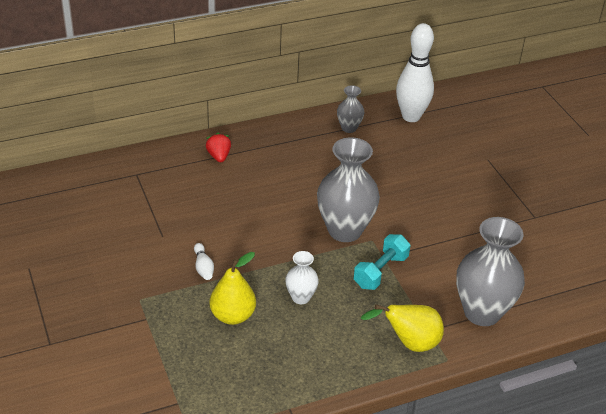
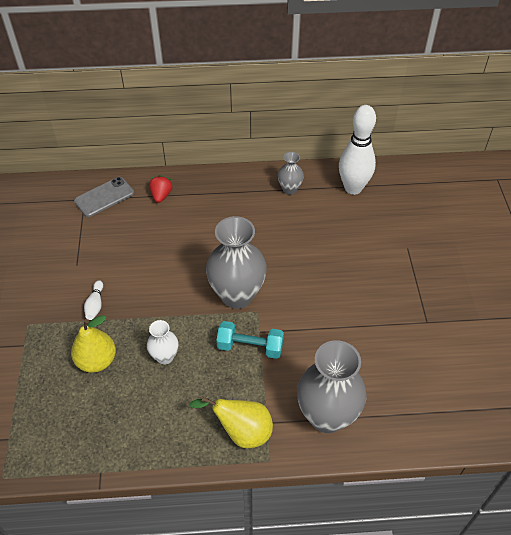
camera: 20 degrees right, 10 degrees up
turquoise dumbbell [354,234,410,290] -> turquoise dumbbell turned 45 degrees clockwise [216,321,284,359]
none -> grey phone [74,177,134,217]

